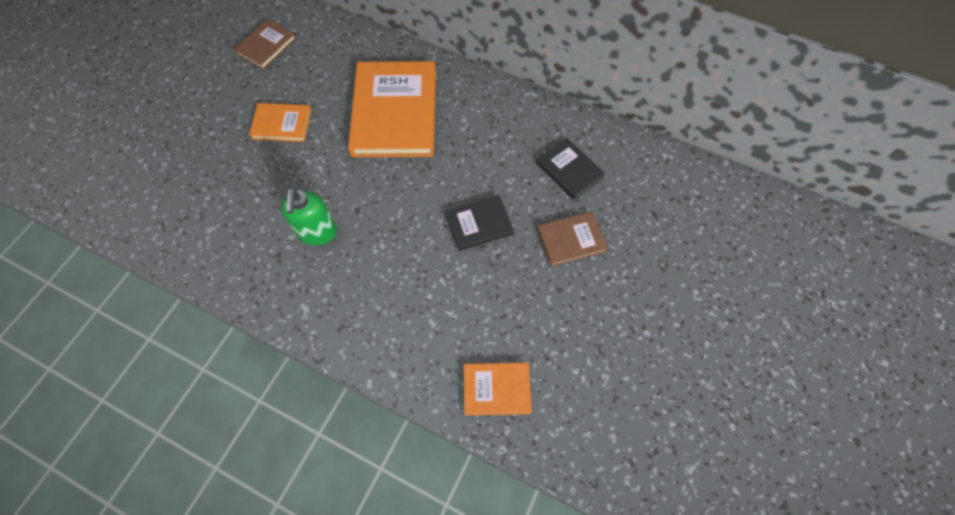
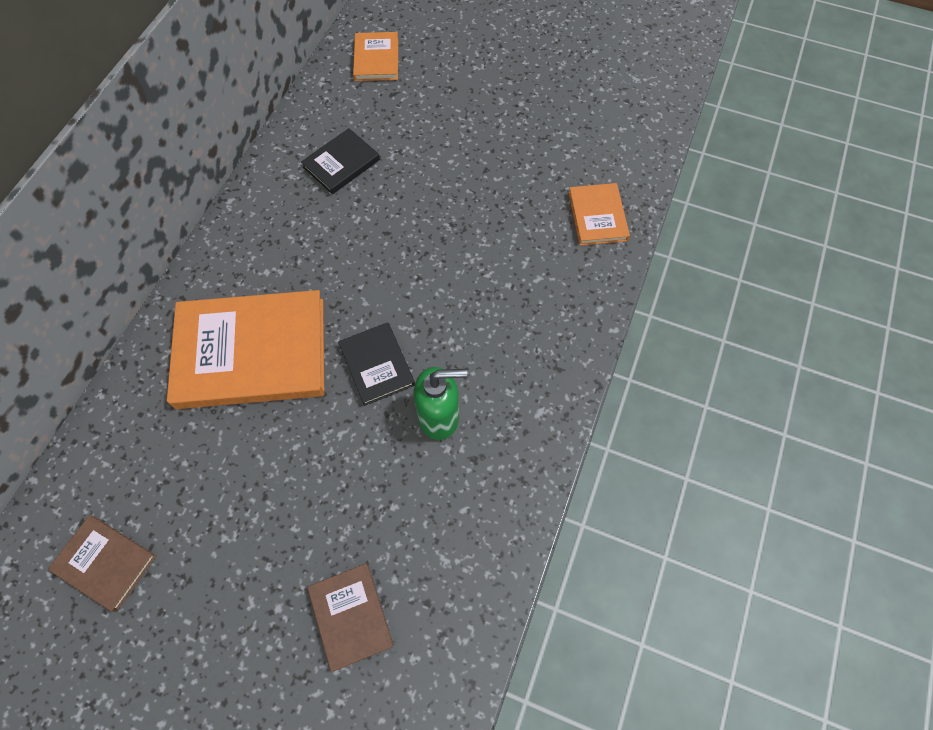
camera: 95 degrees left, 0 degrees up
orange book [249,103,311,142] -> orange book moved to [353,32,398,81]
black book [445,195,514,251] -> black book moved to [338,322,415,406]
brown book [537,211,608,267] -> brown book moved to [307,563,394,672]

